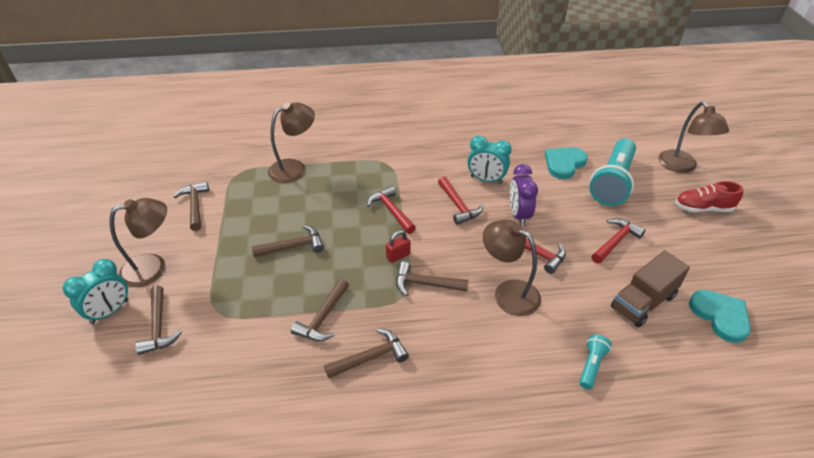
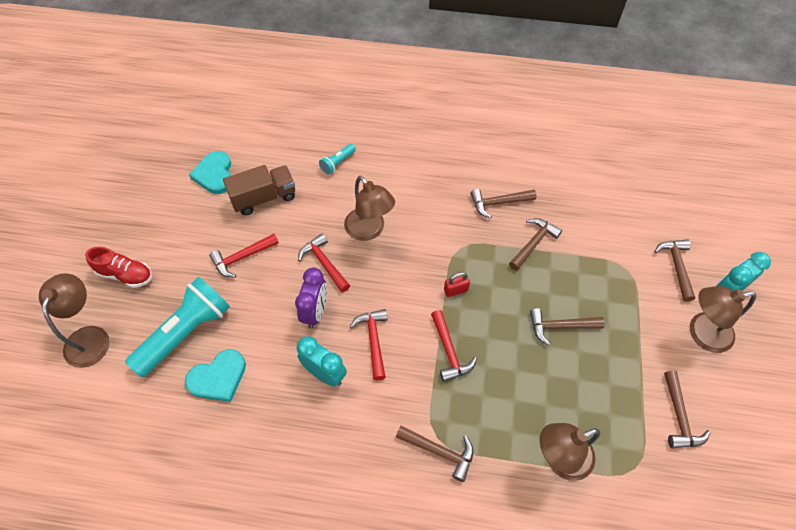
camera: 165 degrees left, 15 degrees up
brown hammer [396,261,469,296] -> brown hammer moved to [396,426,473,482]

